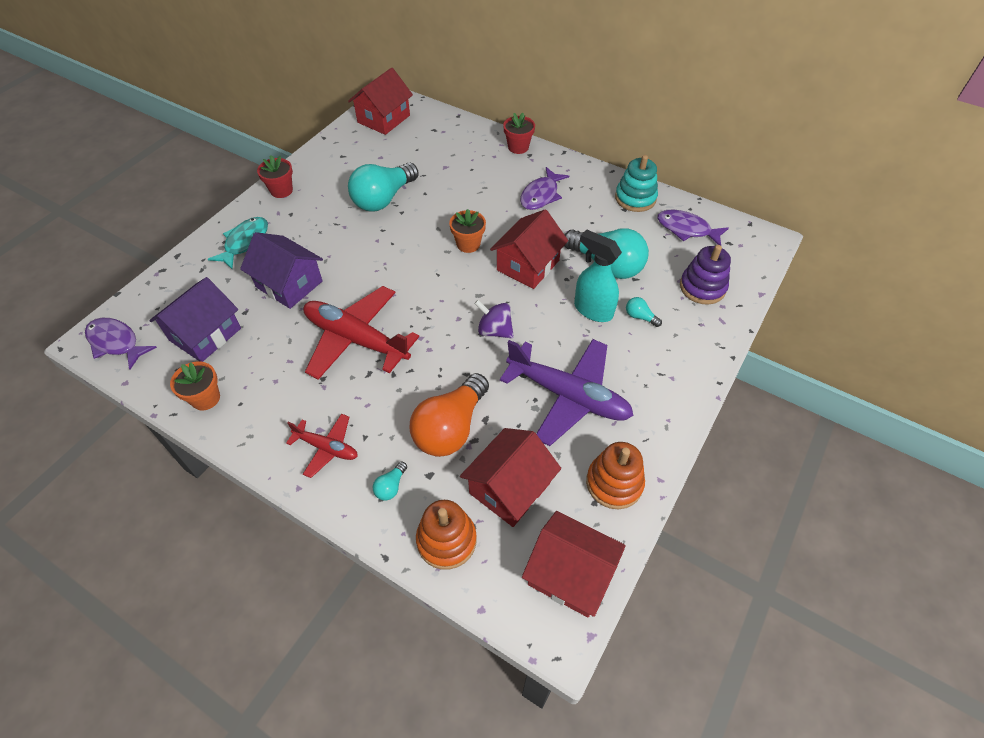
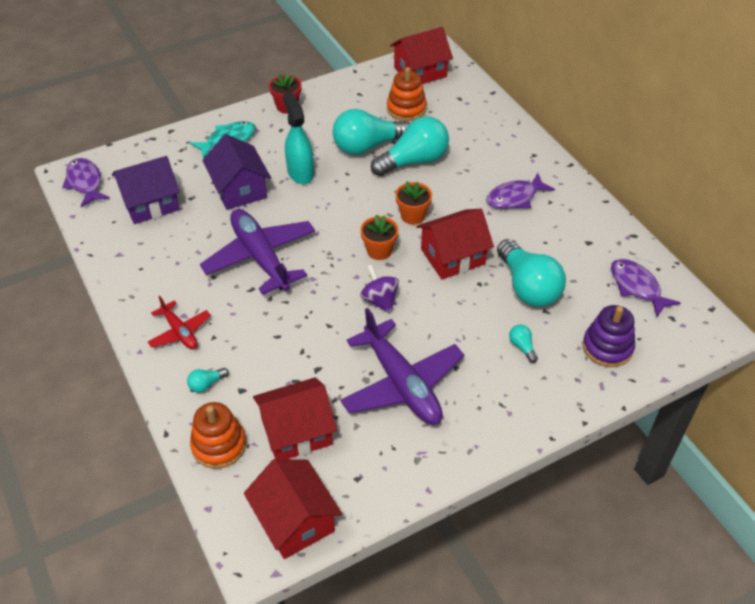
camera: 30 degrees right, 5 degrees down
orange flower pot [170,362,220,410] -> orange flower pot moved to [360,214,399,260]
red plane [303,286,419,380] -> purple plane [200,209,315,295]
orange light bulb [410,373,489,457] -> none
red flower pot [503,113,535,154] -> none
turquoise spray bottle [574,230,622,322] -> turquoise spray bottle moved to [283,93,314,184]
orange stacking toy [586,442,645,509] -> orange stacking toy moved to [387,67,427,121]
turquoise stacking toy [615,155,658,212] -> none
none -> turquoise light bulb [371,116,449,176]

